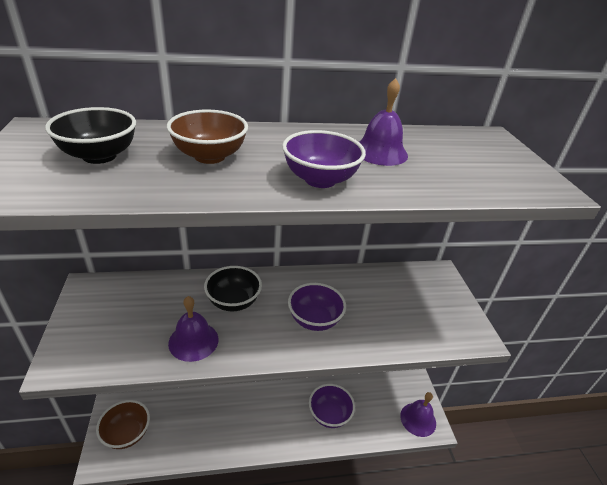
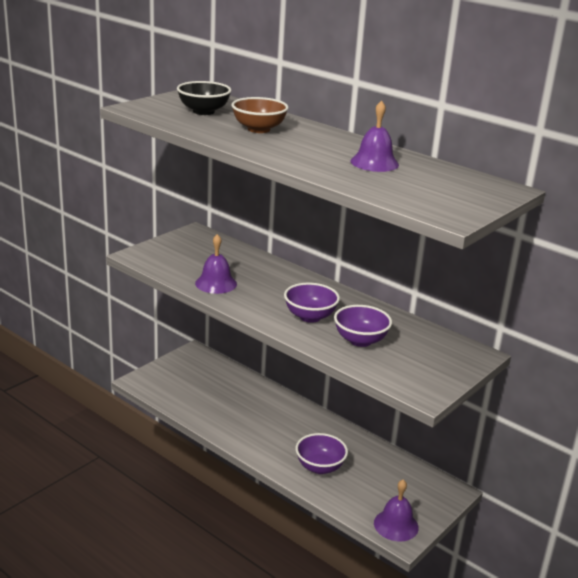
camera: 50 degrees right, 10 degrees down
brown bowl [96,400,150,449] -> none
black bowl [204,266,262,311] -> none
purple bowl [282,130,366,188] -> purple bowl moved to [334,305,392,347]

